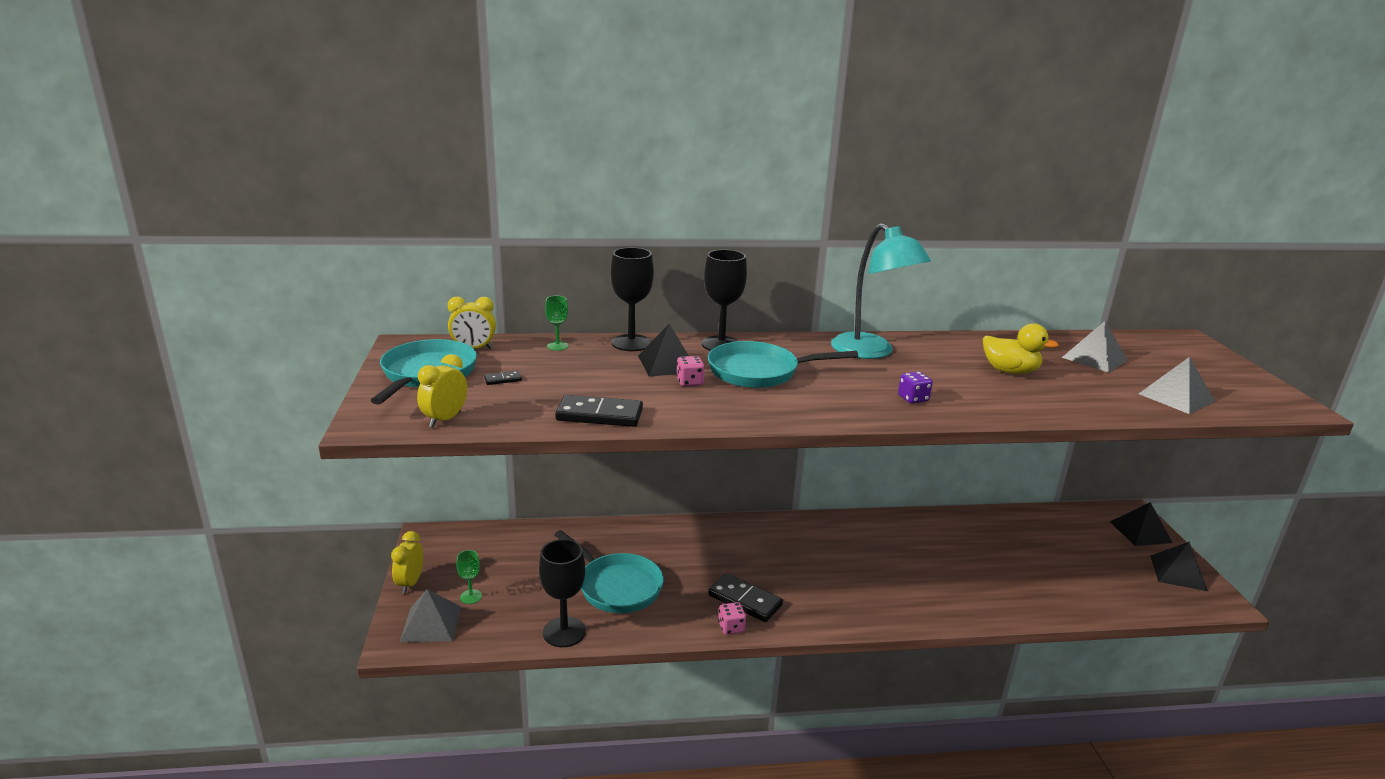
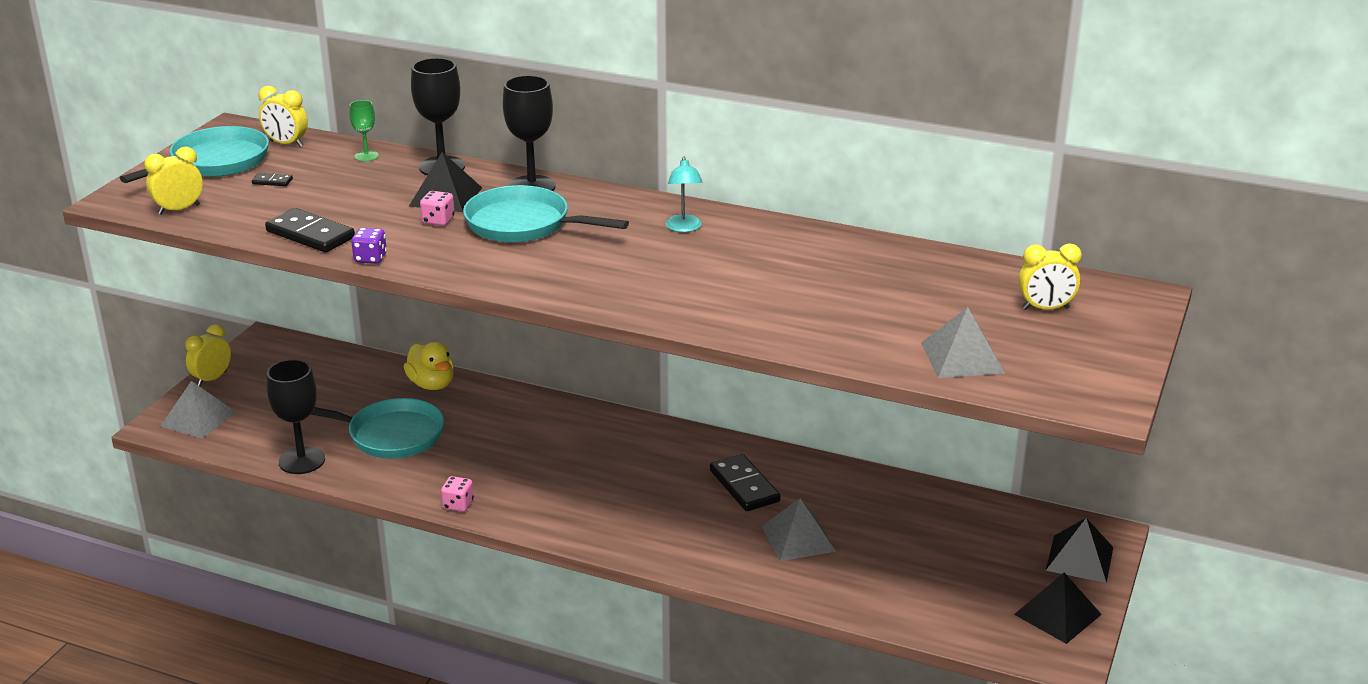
camera: 30 degrees right, 5 degrees up
green goblet [456,550,482,604] -> none
turquoise pan [554,530,664,613] -> turquoise pan turned 60 degrees counterclockwise [310,398,444,459]
black domino [708,573,783,622] -> black domino moved to [710,454,780,511]
turquoise lamp [831,223,931,359] -> turquoise lamp [666,156,703,232], size x0.47
purple dice [898,372,933,404] -> purple dice moved to [351,228,387,264]
yellow duck [983,323,1059,374] -> yellow duck moved to [404,341,454,390]
grey pyramid [1062,321,1128,373] -> grey pyramid moved to [762,498,836,561]
none -> yellow clock [1018,243,1082,310]

